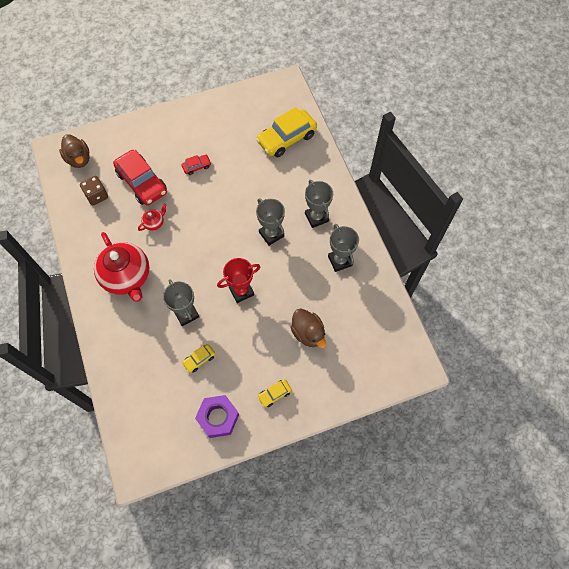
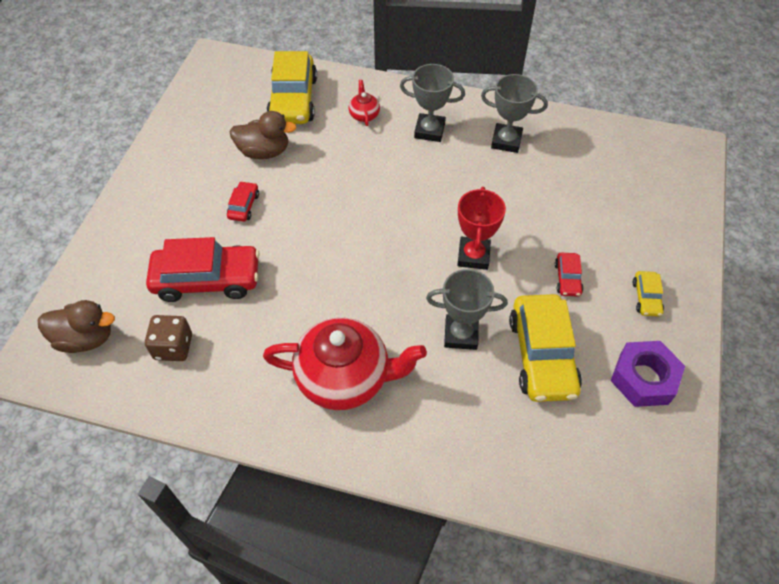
camera: 55 degrees left, 10 degrees down
red teapot [138,204,167,231] -> red teapot moved to [349,80,380,126]
yellow car [182,344,215,373] -> yellow car [509,294,582,402], size x2.15
grey trophy [256,198,285,246] -> none
brown duck [290,309,326,348] -> brown duck moved to [230,111,297,159]
none -> red car [555,253,583,297]

